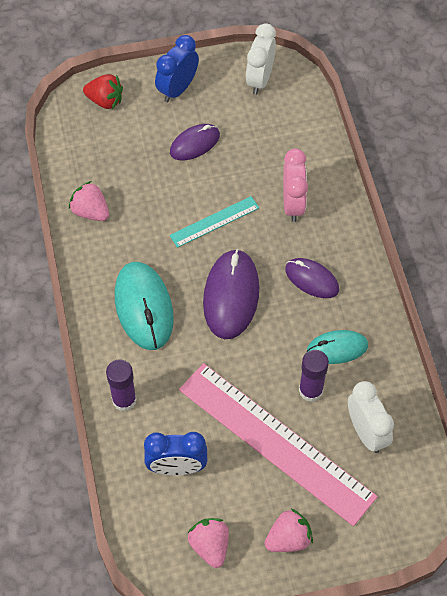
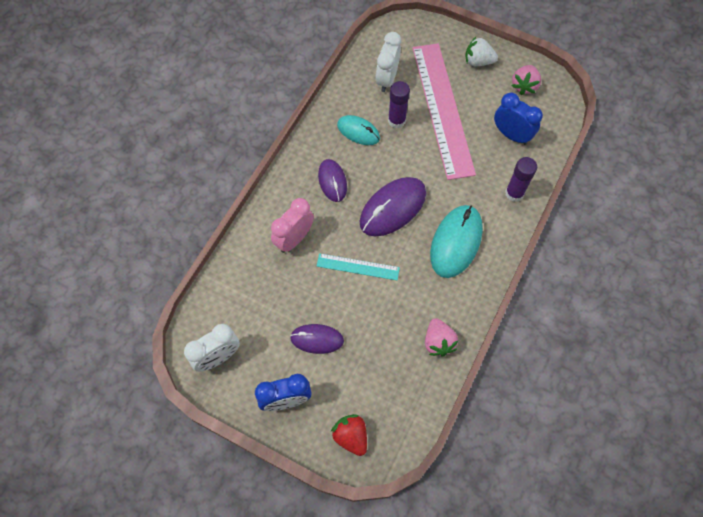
camera: 140 degrees left, 5 degrees up
pink strawberry [264,508,313,552] -> white strawberry [465,37,498,66]

